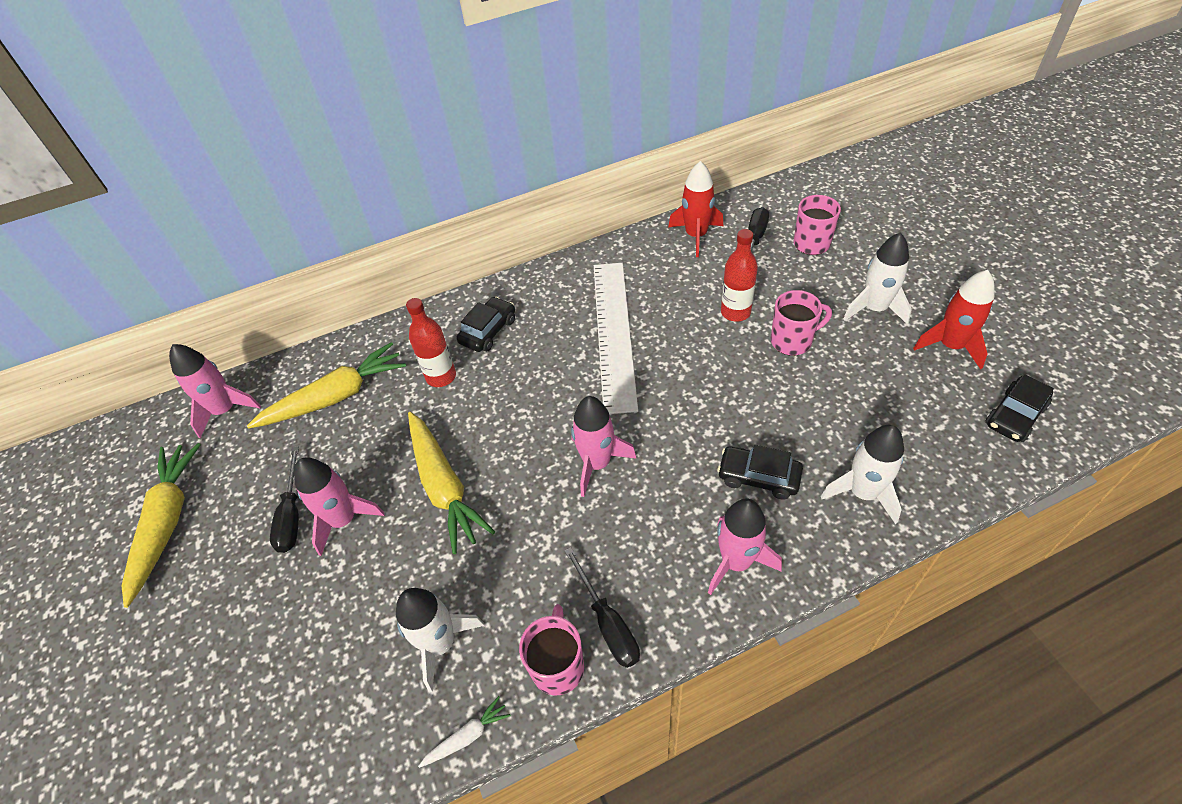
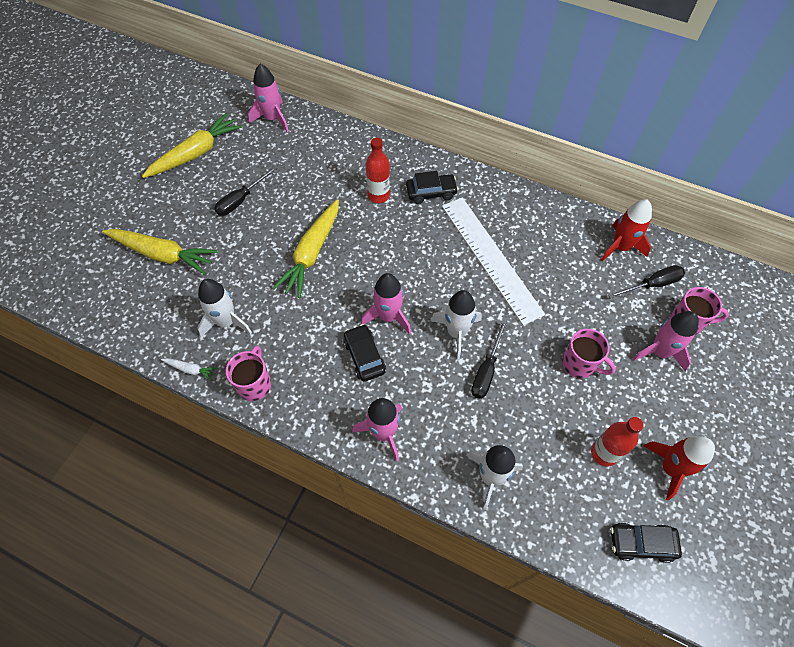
camera: 45 degrees right, 10 degrees up
yellow carrot [247,342,406,429] -> yellow carrot moved to [102,229,218,275]
pink rocket [294,457,385,556] -> pink rocket moved to [633,311,699,371]
pink mug [519,604,584,696] -> pink mug turned 45 degrees counterclockwise [226,346,271,401]
black screwdriver [565,547,640,668] -> black screwdriver moved to [471,320,507,399]
white ruler [594,263,638,414] -> white ruler turned 75 degrees counterclockwise [442,197,545,326]
black car [717,445,803,500] -> black car moved to [343,324,386,382]
red bottle [721,229,758,322] -> red bottle moved to [591,417,644,467]
white rocket [843,232,912,325] -> white rocket moved to [431,290,482,359]

